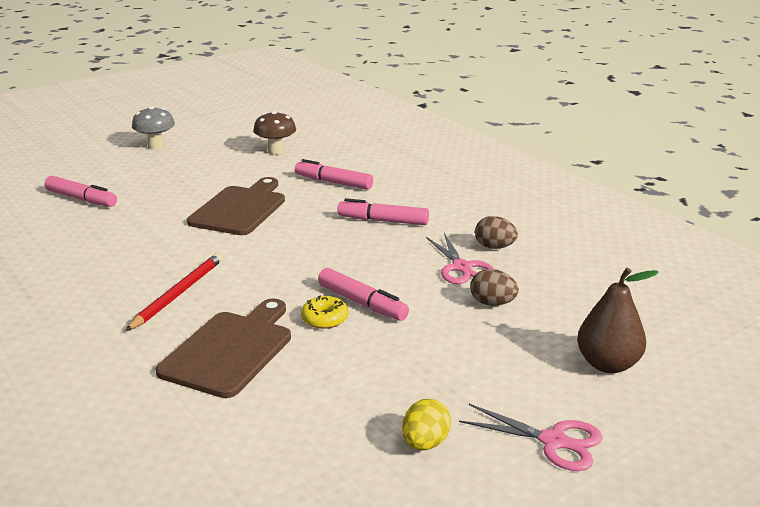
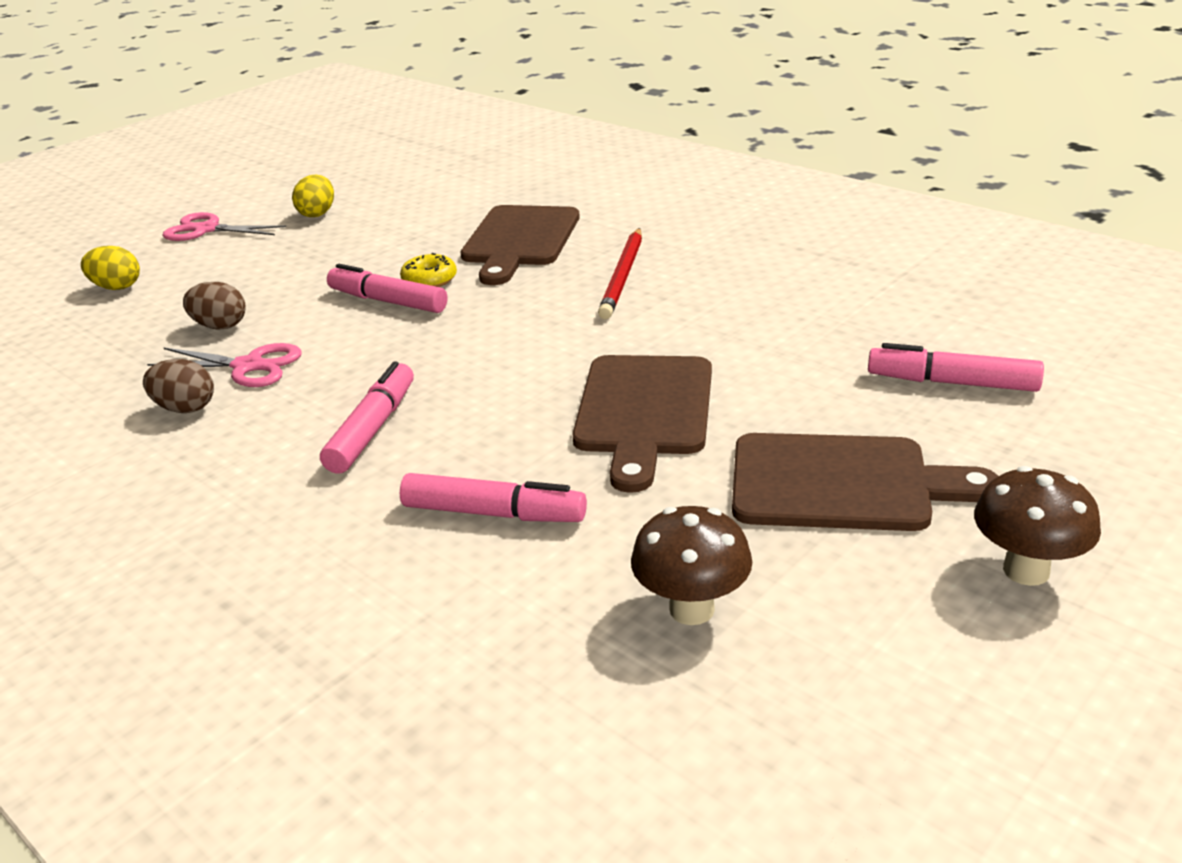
camera: 170 degrees right, 5 degrees up
grey mushroom [132,106,175,150] -> brown mushroom [974,466,1101,586]
pink marker [337,198,429,225] -> pink marker turned 75 degrees counterclockwise [320,361,414,474]
pink scissors [426,233,494,284] -> pink scissors turned 135 degrees clockwise [147,343,302,387]
brown pear [577,267,659,373] -> yellow egg [81,246,140,290]
none -> brown cutting board [732,433,999,531]

